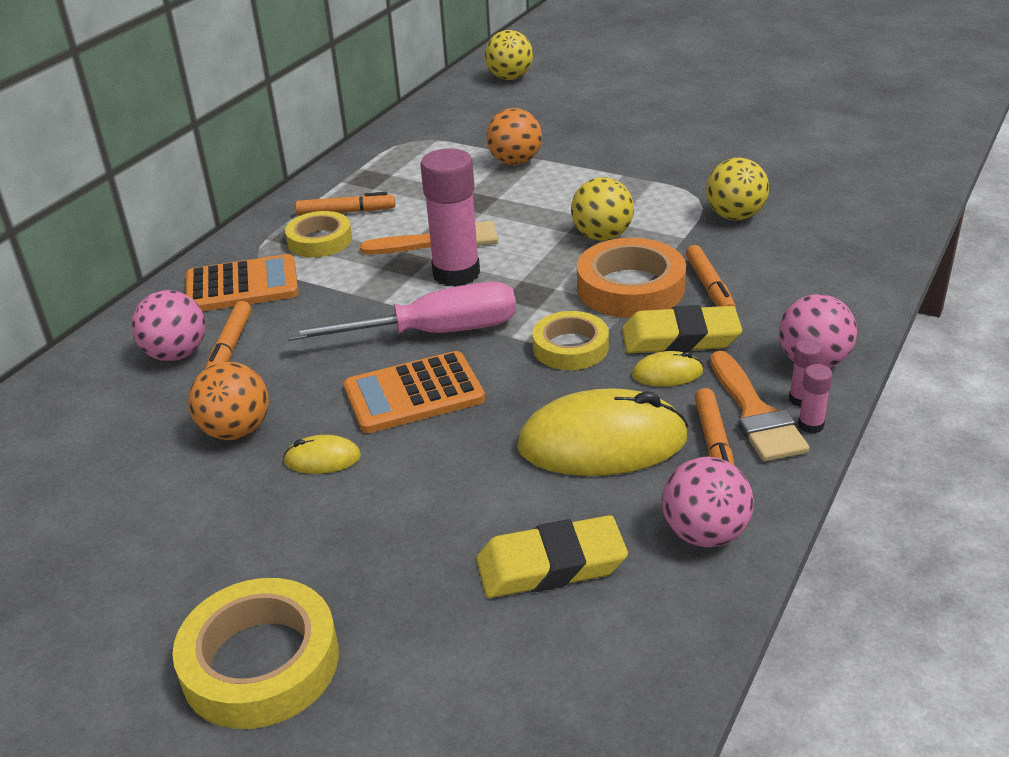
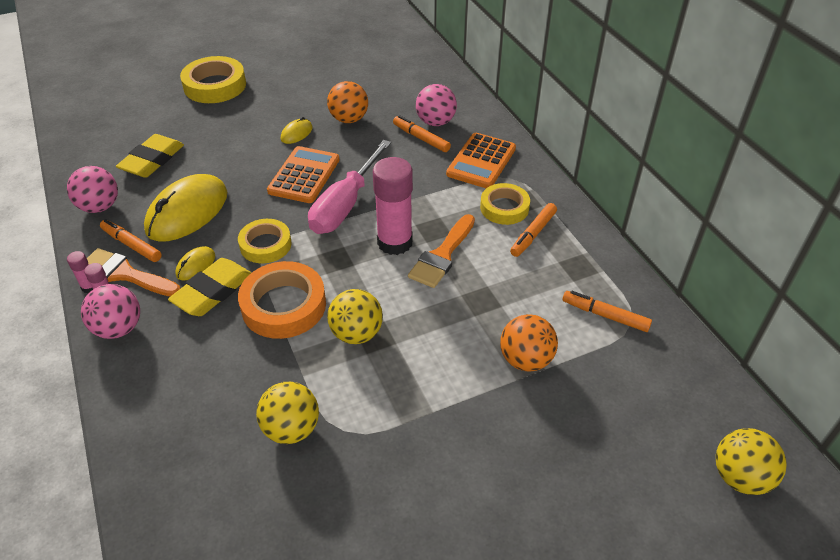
camera: 125 degrees right, 10 degrees up
orange marker [686,245,736,308] -> orange marker moved to [562,291,652,332]

